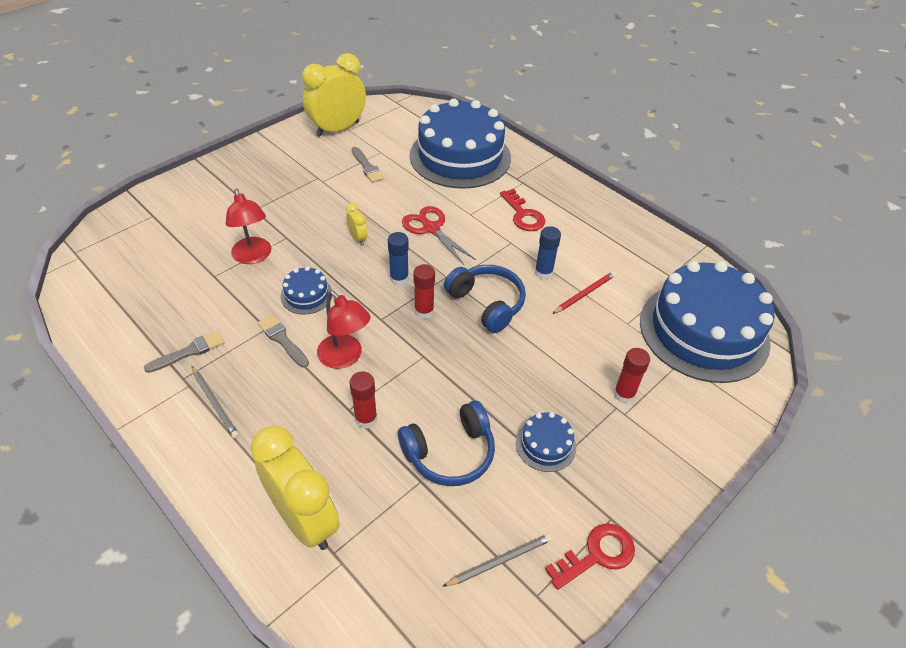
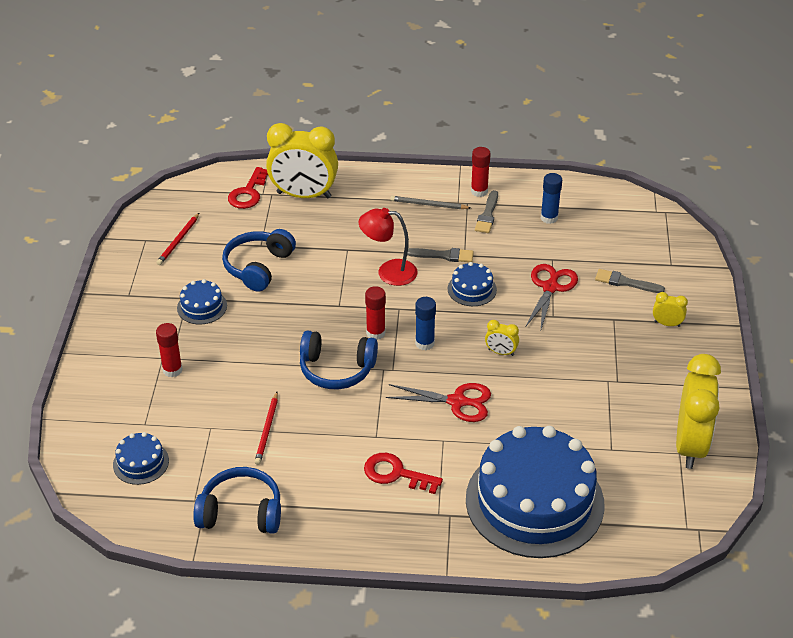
camera: 140 degrees right, 5 degrees down
red lamp [226,189,271,264] -> red scissors [525,264,578,329]
red glue stick [350,371,377,429] -> red glue stick moved to [471,147,491,197]
grey brush [352,147,385,183] -> grey brush moved to [595,269,665,293]
grey pencil [442,534,552,587] -> red pencil [156,213,199,265]
blue glue stick [535,226,561,280] -> blue glue stick moved to [541,173,562,224]
red key [545,523,635,590] -> red key moved to [228,167,268,209]
blue cake [640,261,775,383] -> blue cake [113,432,169,485], size x0.41
none -> blue headphones [193,467,281,534]
none -> yellow clock [653,292,688,327]

